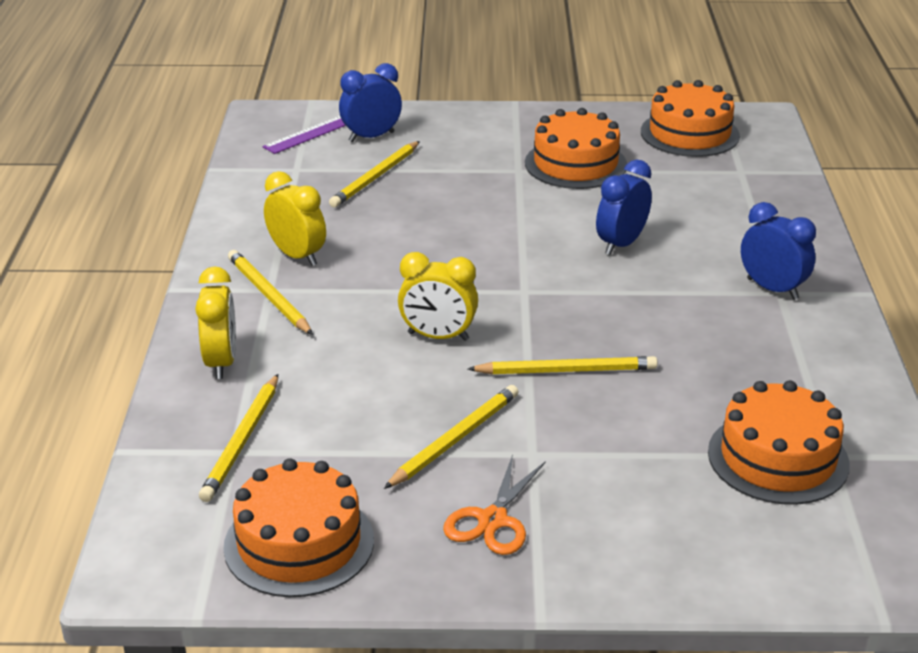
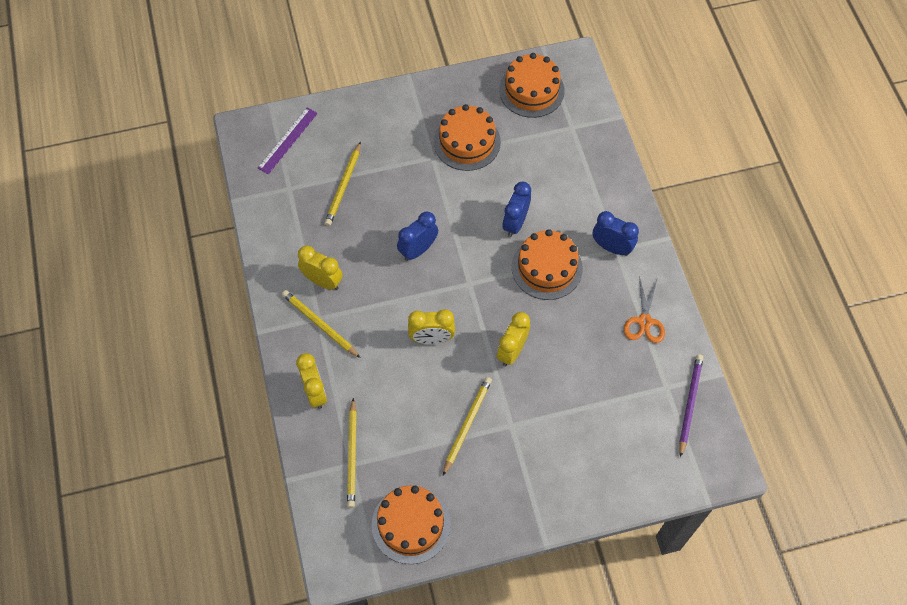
camera: 15 degrees left, 30 degrees up
blue clock [339,63,402,142] -> blue clock moved to [397,211,438,261]
orange scissors [443,454,546,555] -> orange scissors moved to [624,276,665,343]
yellow pencil [468,356,658,375] -> yellow clock [497,312,530,366]
orange cake [708,380,850,505] -> orange cake moved to [512,229,583,300]
none -> purple pencil [679,354,703,457]

